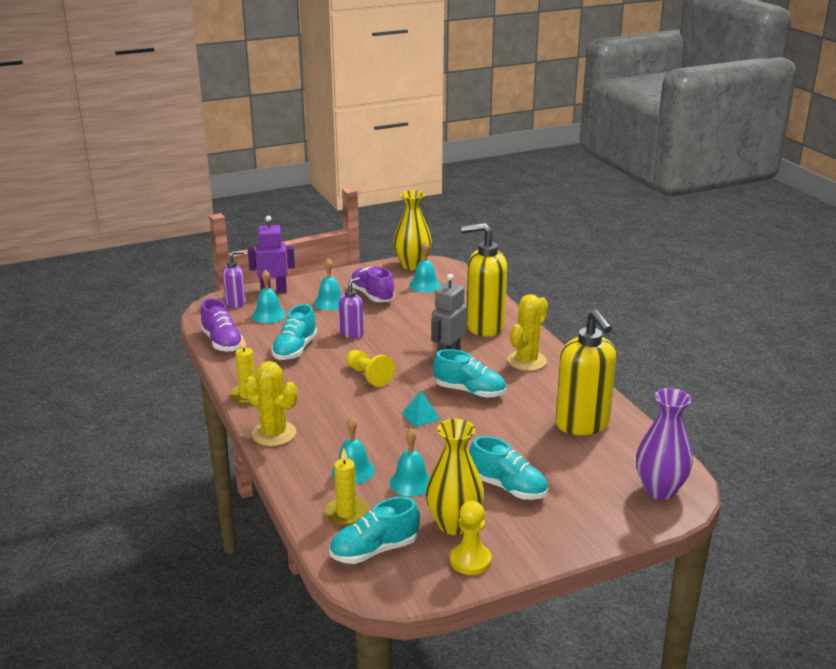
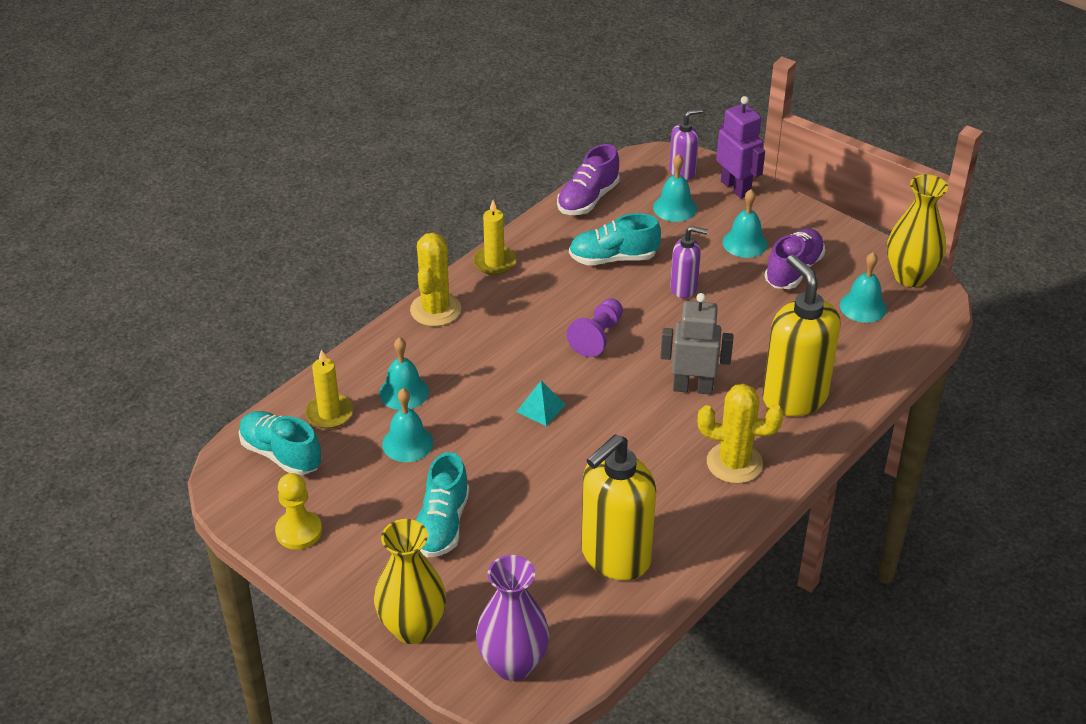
camera: 65 degrees right, 15 degrees up
purple soap dispenser [222,251,245,308] -> purple soap dispenser turned 60 degrees counterclockwise [669,109,703,180]
yellow pawn [346,350,395,387] -> purple pawn [567,298,623,357]
yellow vase [426,419,484,535] -> yellow vase moved to [374,519,446,644]
turquoise shoe [433,349,506,398] -> none

